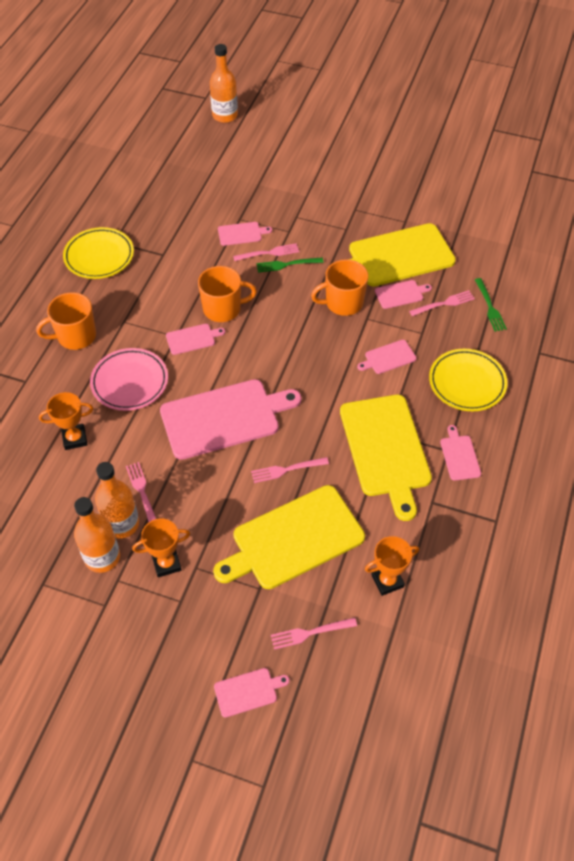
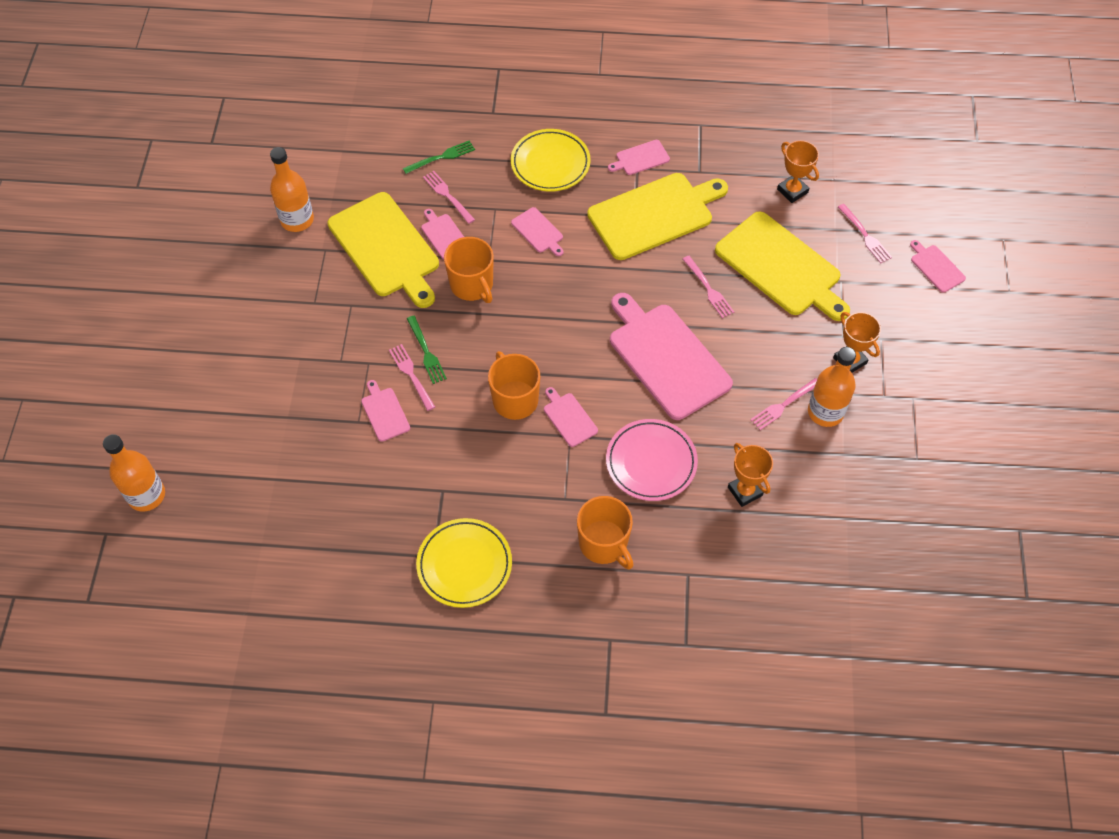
camera: 105 degrees left, 5 degrees up
orange bottle [74,497,120,573] -> orange bottle moved to [270,147,314,232]

